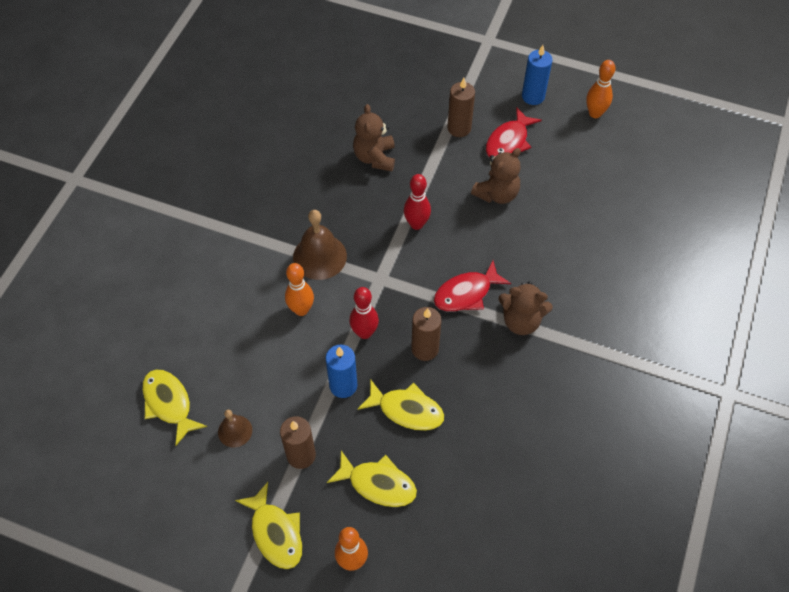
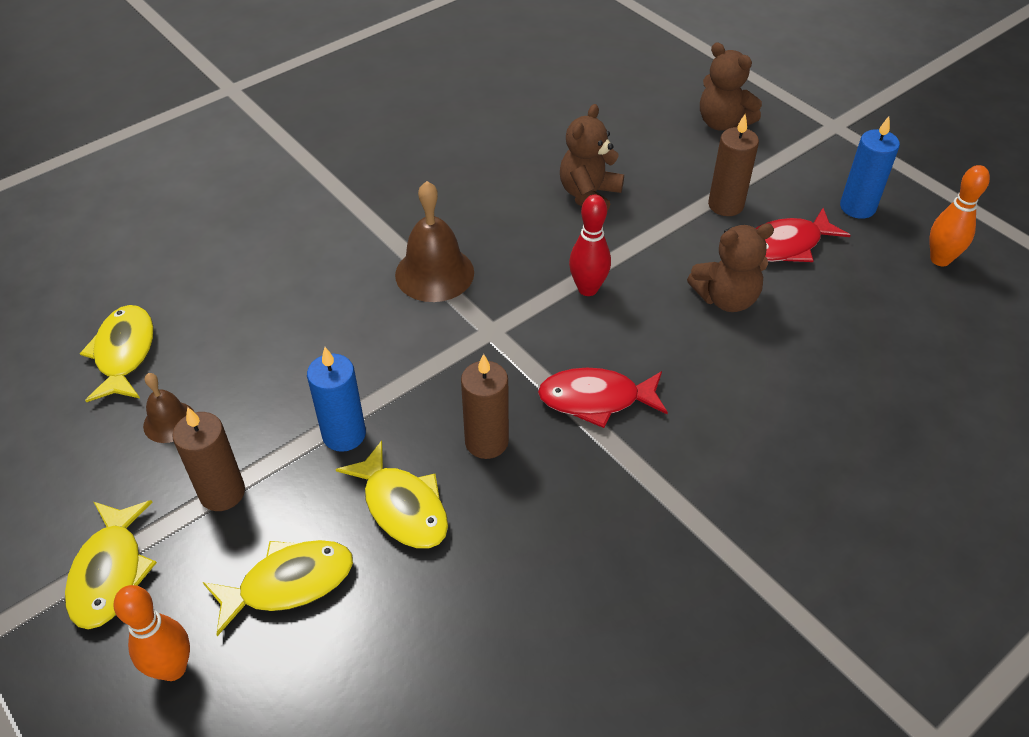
camera: 30 degrees right, 10 degrees down
orange bowling pin [285,263,314,316] -> none
yellow fish [327,451,417,507] -> yellow fish turned 75 degrees counterclockwise [203,540,353,636]
red bowling pin [349,287,379,339] -> none
brown teddy bear [498,281,553,335] -> brown teddy bear moved to [700,43,762,131]

